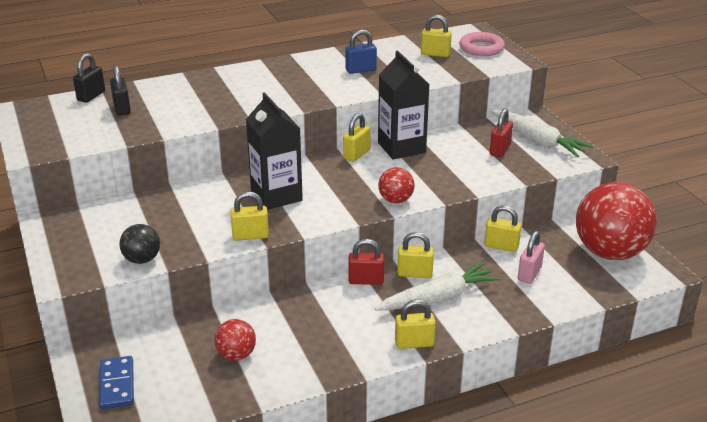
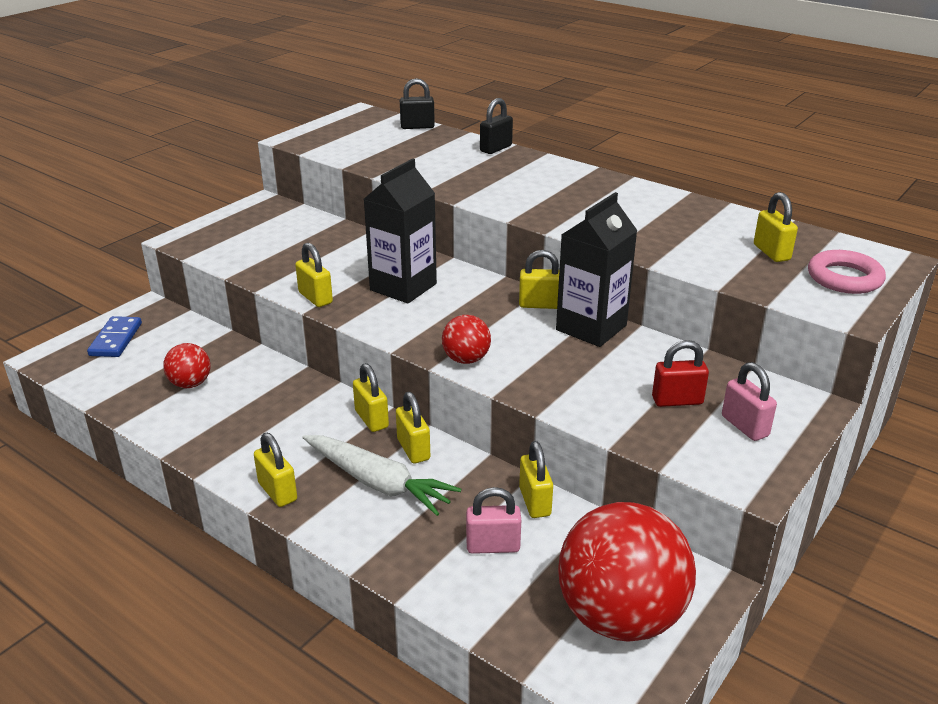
camera: 60 degrees right, 0 degrees up
blue domino [99,356,134,409] -> blue domino turned 45 degrees counterclockwise [87,316,142,357]
black padlock [110,65,131,116] -> black padlock moved to [480,98,513,154]
black ball [119,224,160,264] -> none
blue padlock [345,30,377,74] -> none
red padlock [348,239,384,285] -> yellow padlock [353,363,389,432]
white carrot [491,110,593,157] -> pink padlock [722,362,777,441]

